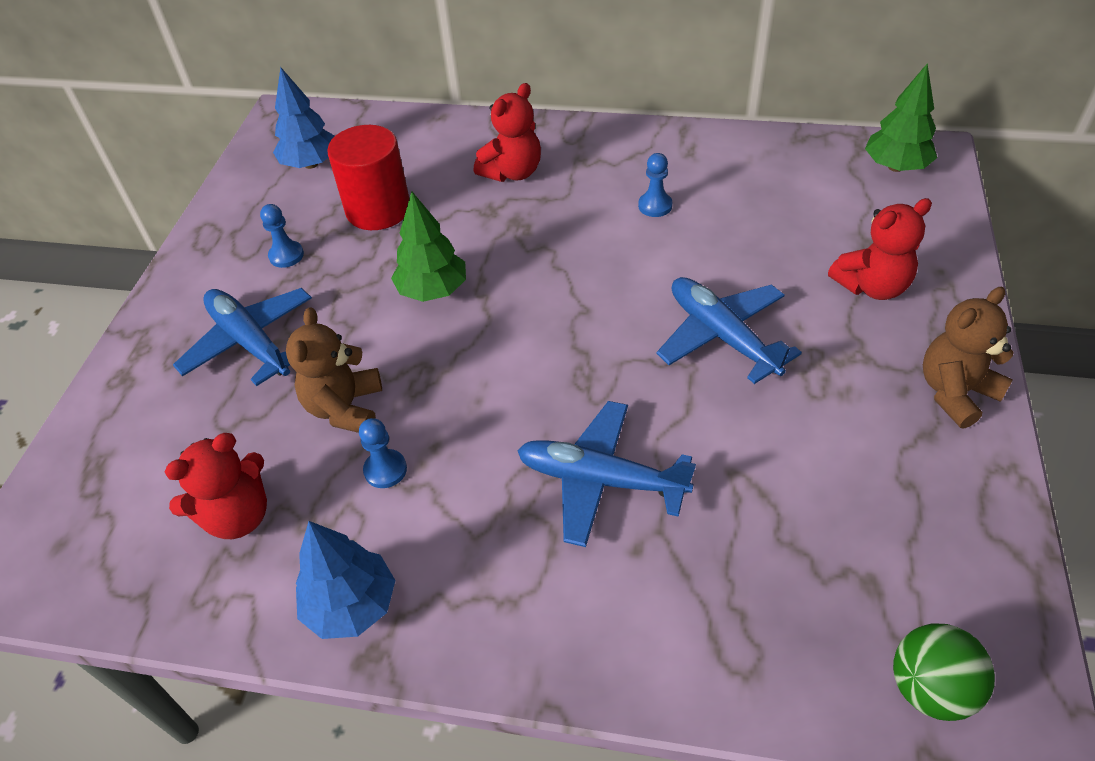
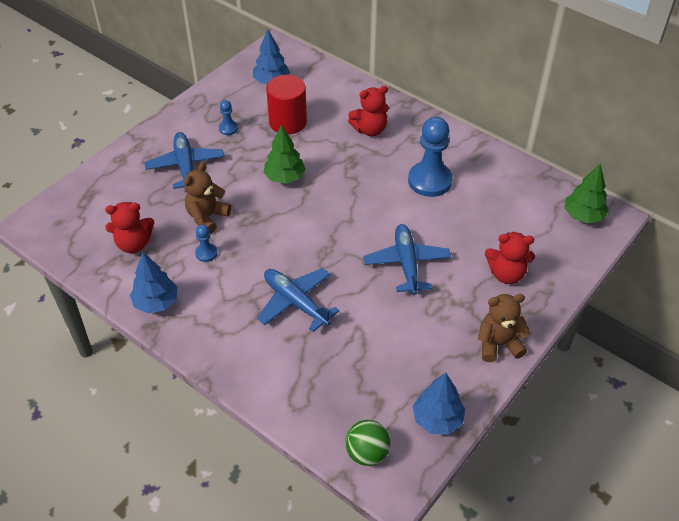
camera: 25 degrees right, 0 degrees up
blue pawn [638,153,672,217] -> blue pawn [408,117,453,197], size x2.15
none -> blue tree [413,373,465,435]

